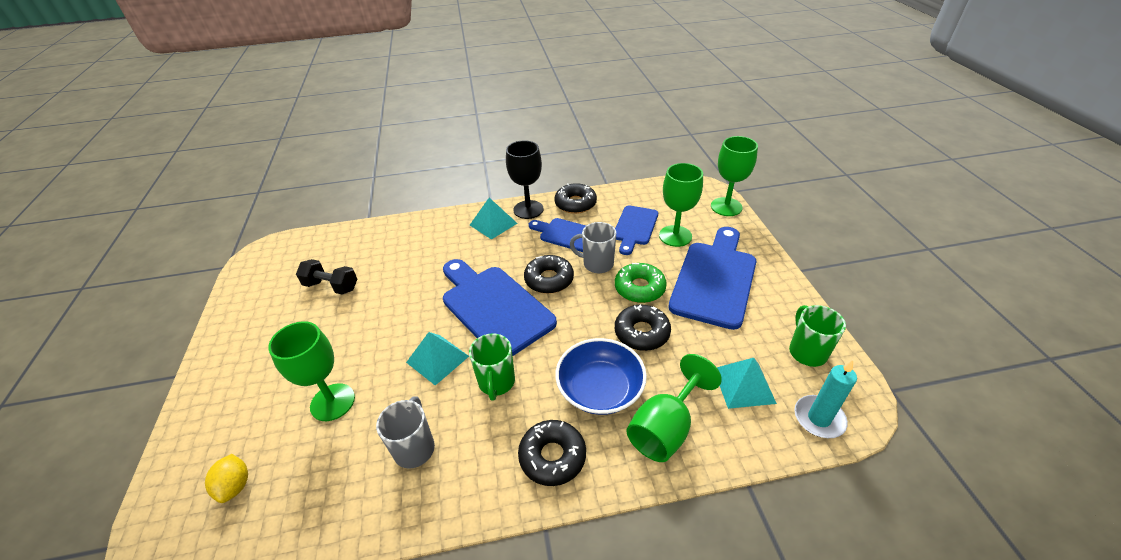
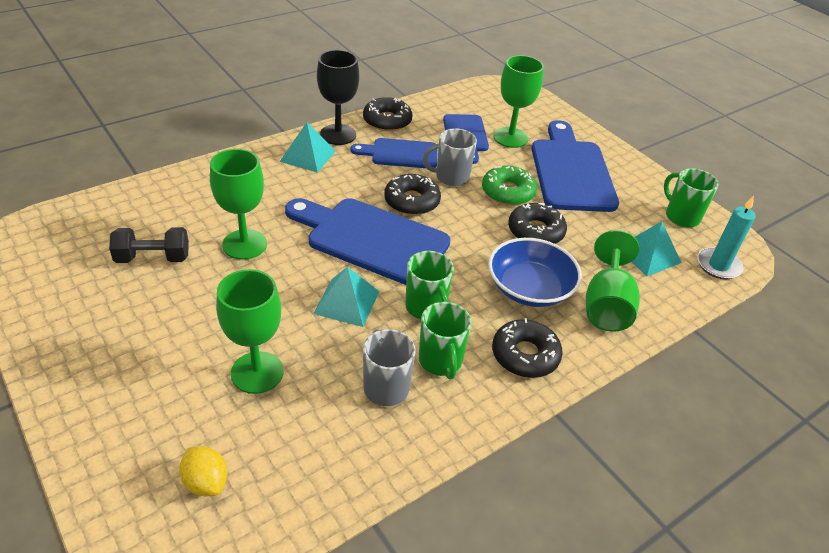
camera: 30 degrees left, 0 degrees up
green goblet [711,136,758,216] -> green goblet moved to [210,149,267,260]
none -> green mug [419,302,471,380]

